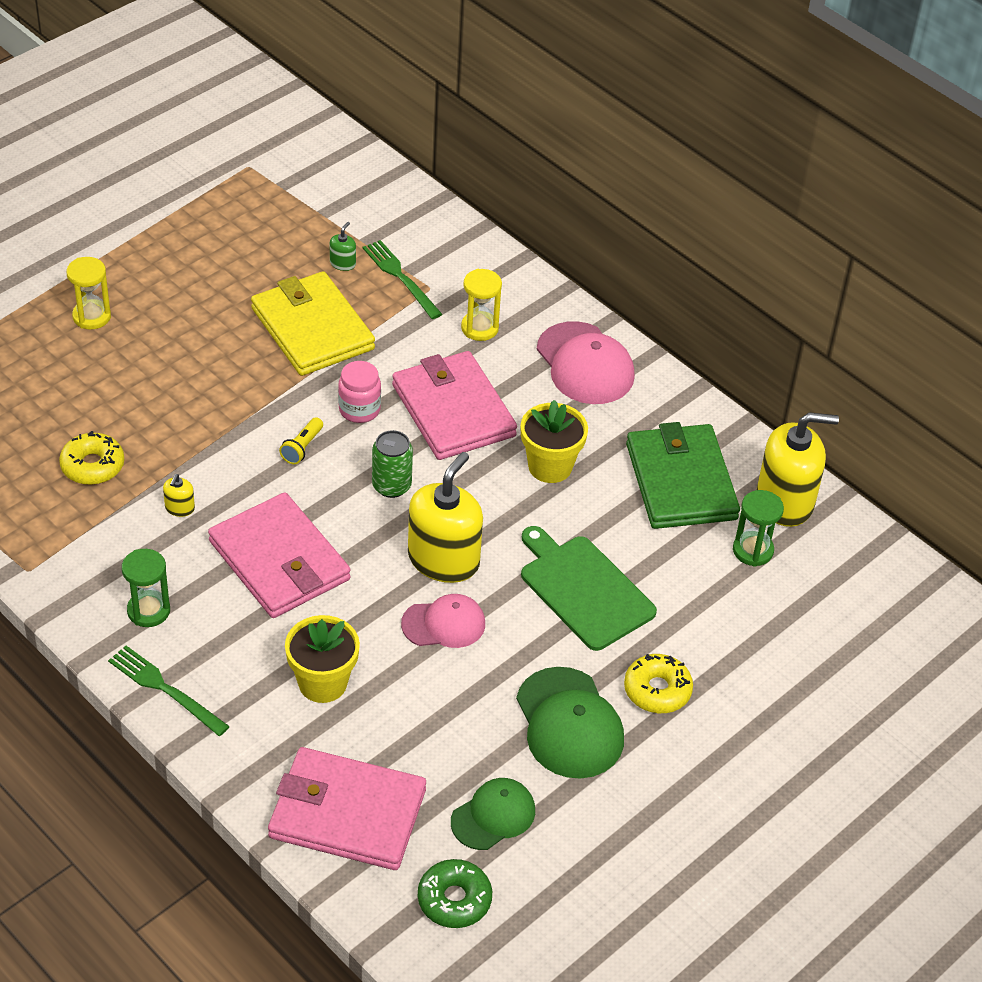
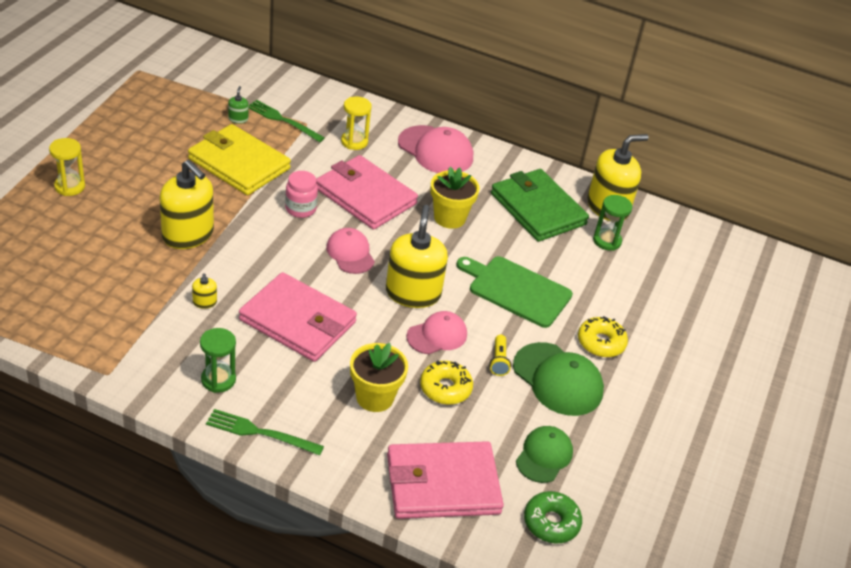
camera: 25 degrees left, 5 degrees down
yellow donut [59,431,124,485] -> yellow donut moved to [420,360,473,405]
yellow flashlight [279,417,323,464] -> yellow flashlight moved to [489,335,511,376]
green can [372,430,413,498] -> pink cap [326,228,375,274]
none -> yellow soap dispenser [160,160,214,249]

